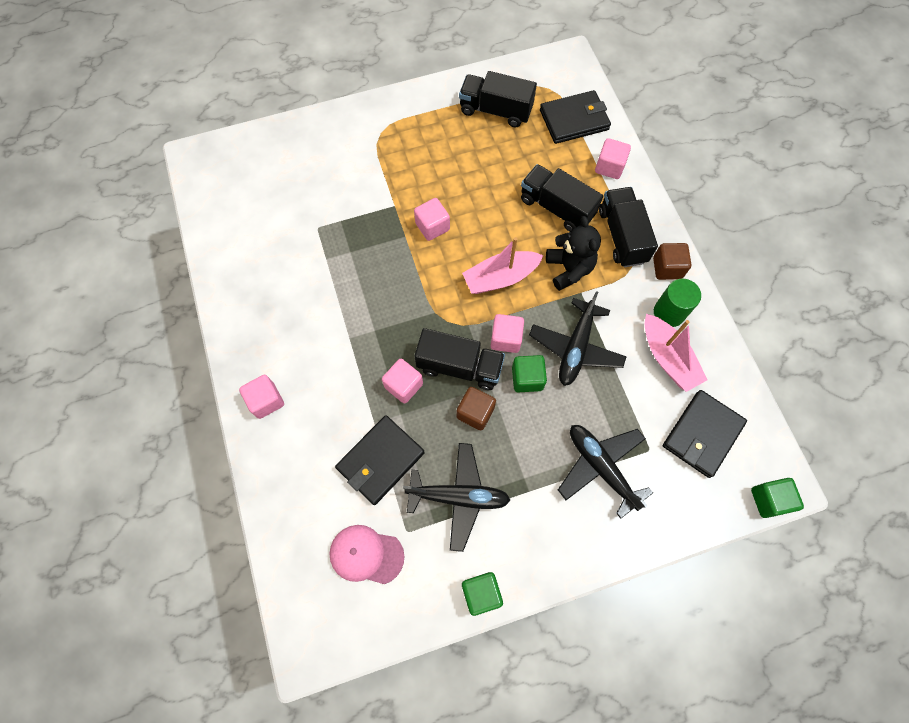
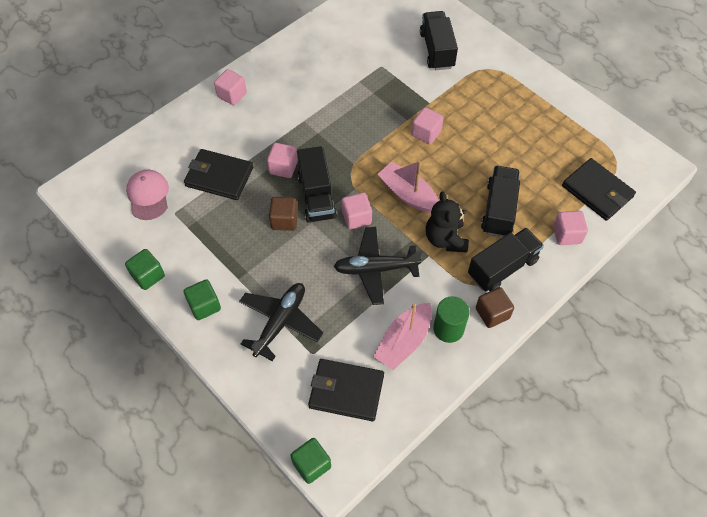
camera: 65 degrees right, 10 degrees down
black plane [403,443,510,552] -> none
black truck [459,71,537,128] -> black truck moved to [420,11,458,70]
green cube [512,355,547,392] -> green cube moved to [184,279,221,320]
black teddy bear [546,216,601,291] -> black teddy bear turned 120 degrees clockwise [426,192,469,253]

